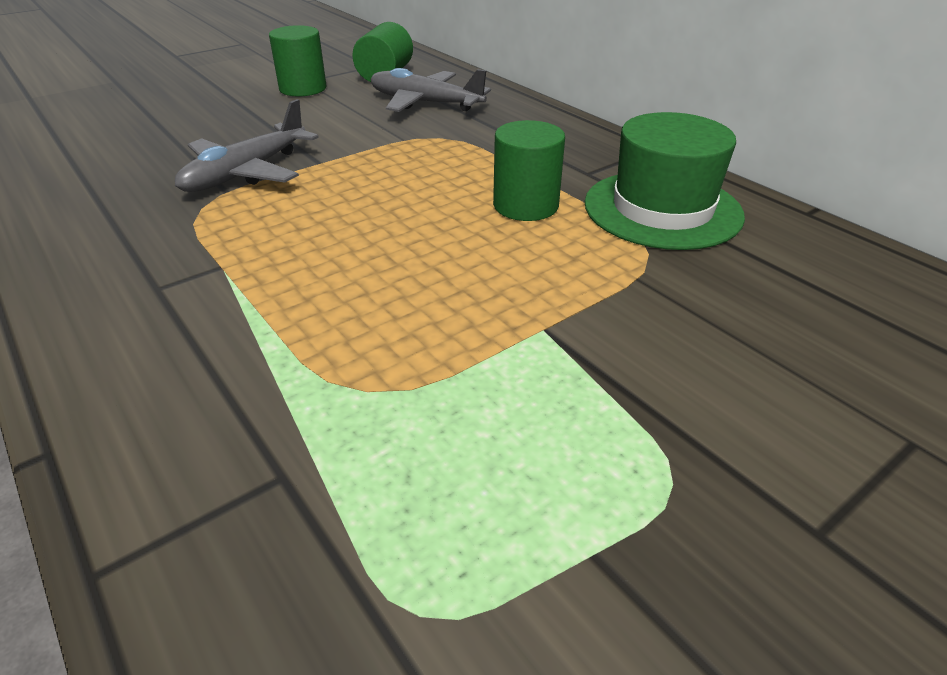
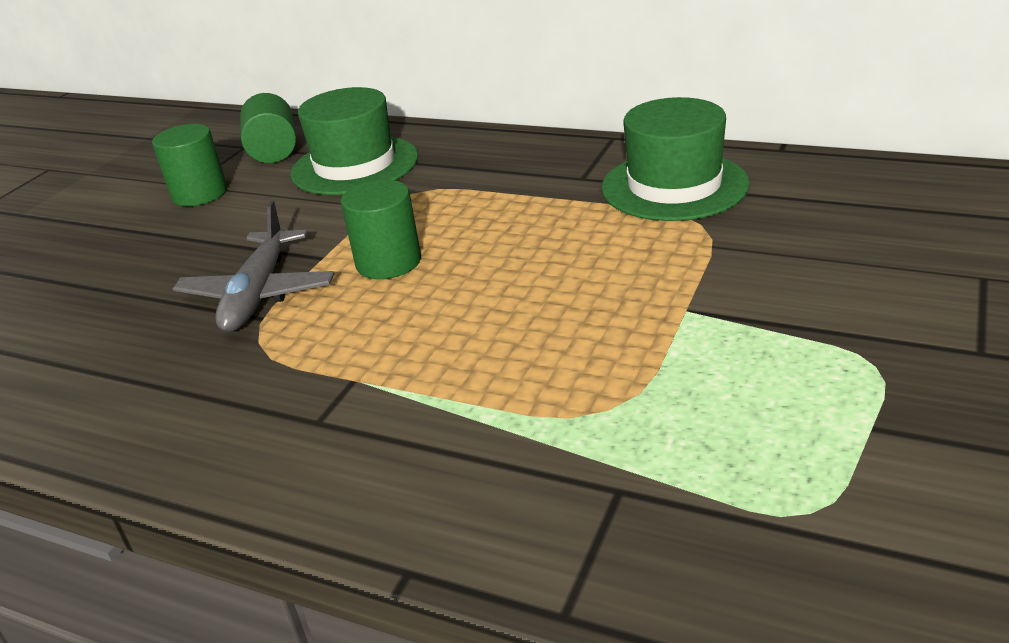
camera: 25 degrees left, 5 degrees down
grey plane [370,68,491,112] -> green hat [290,87,418,195]
green cylinder [493,120,565,221] -> green cylinder moved to [341,180,421,279]

